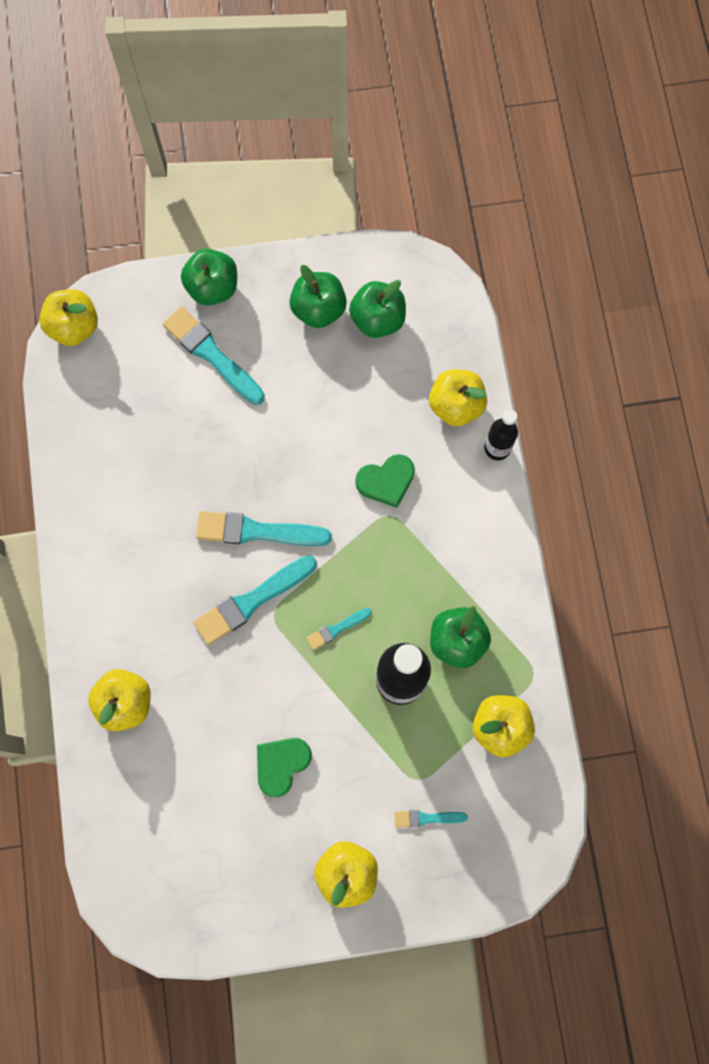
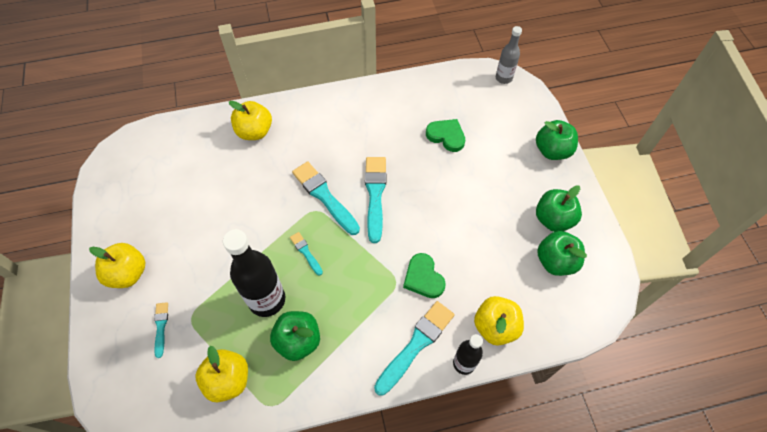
camera: 85 degrees right, 15 degrees down
yellow apple [39,289,98,346] -> grey bottle [496,26,522,84]
turquoise brush [163,307,265,405] -> turquoise brush moved to [374,301,455,395]
green heart [257,738,312,797] -> green heart moved to [426,119,465,152]

